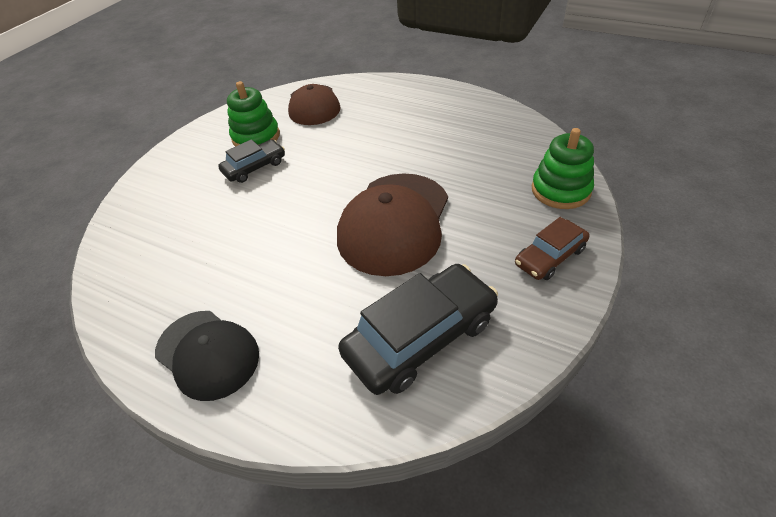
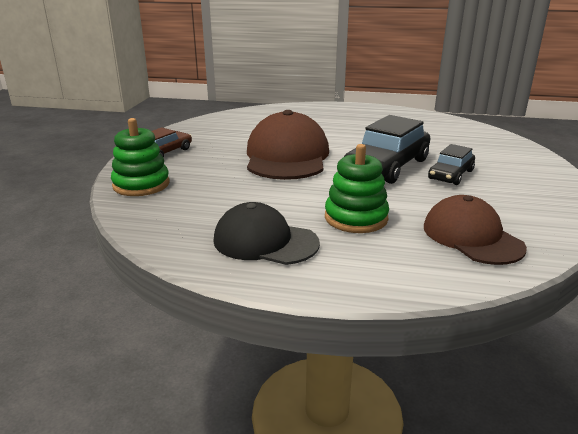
camera: 160 degrees right, 20 degrees down
black cap [155,311,259,401] -> black cap moved to [213,202,320,265]
green stacking toy [227,81,280,147] -> green stacking toy moved to [325,144,389,233]
black car [338,264,498,395] -> black car moved to [344,115,430,184]

